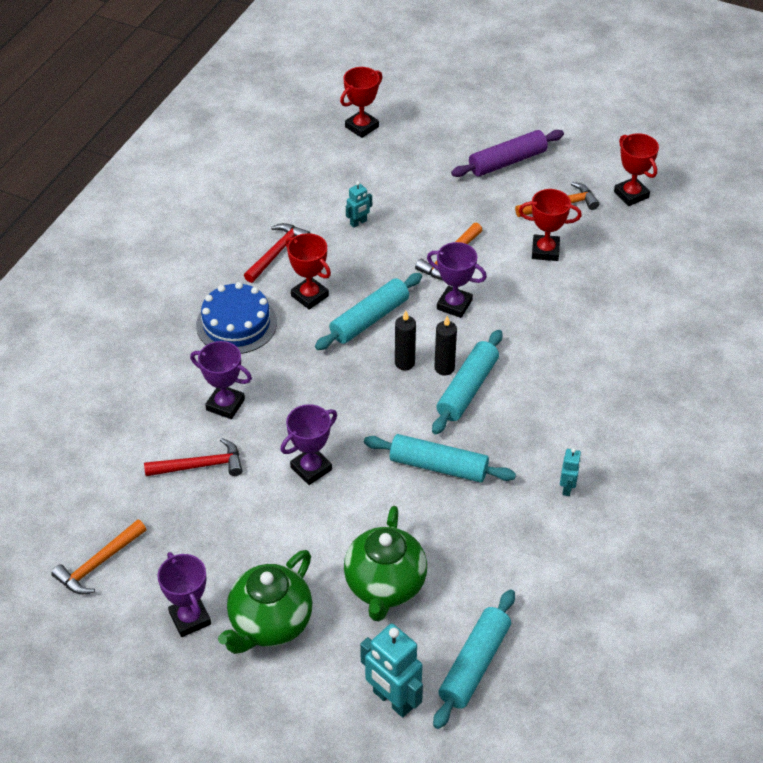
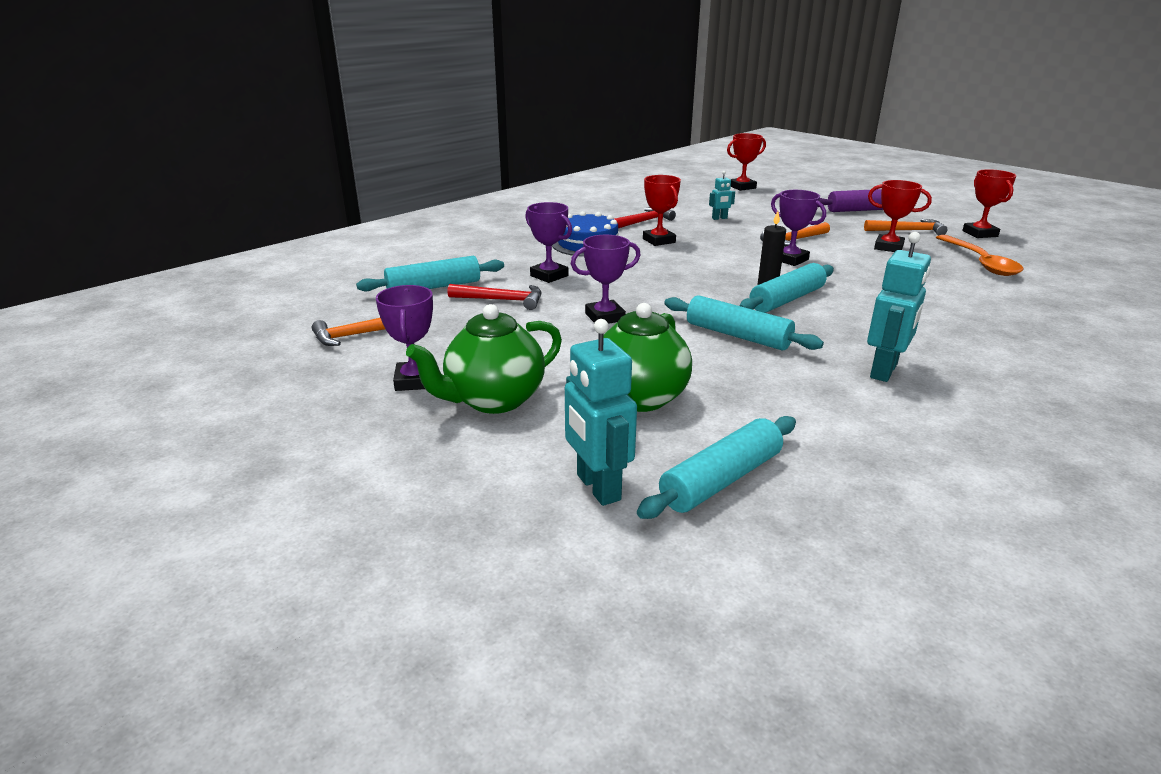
camera: 20 degrees right, 20 degrees down
turquoise rolling pin [315,273,422,350] -> turquoise rolling pin moved to [356,256,504,291]
black candle [395,311,416,370] -> none
turquoise robot [560,448,581,496] -> turquoise robot [867,232,931,382], size x1.90
none -> orange spoon [936,235,1023,276]

